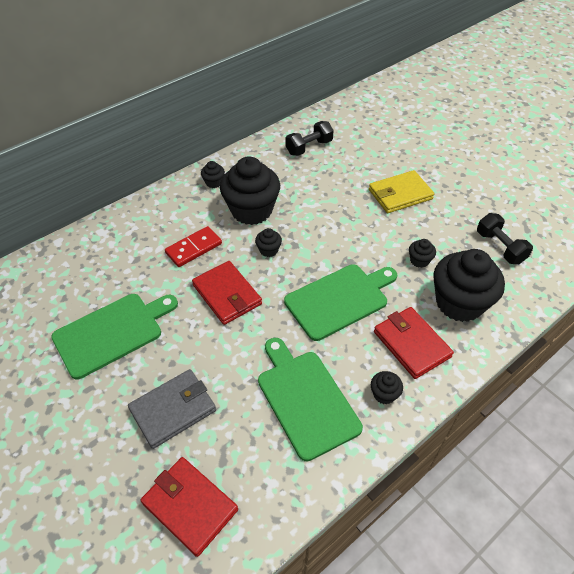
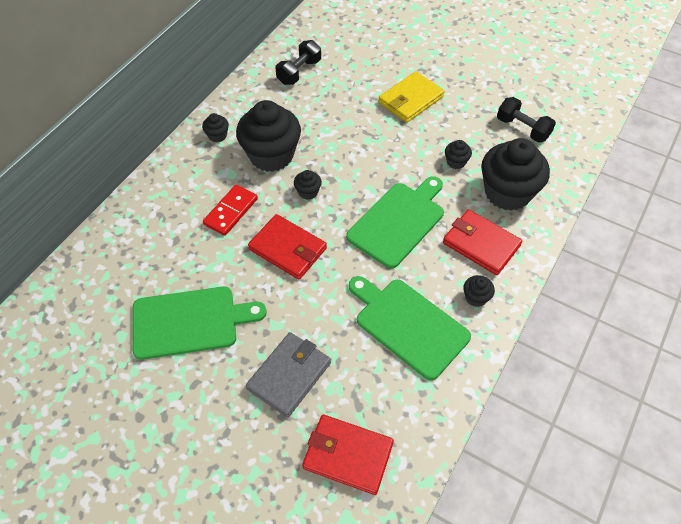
camera: 20 degrees left, 5 degrees up
green cutting board [51,294,178,379] -> green cutting board turned 45 degrees clockwise [132,287,267,360]

